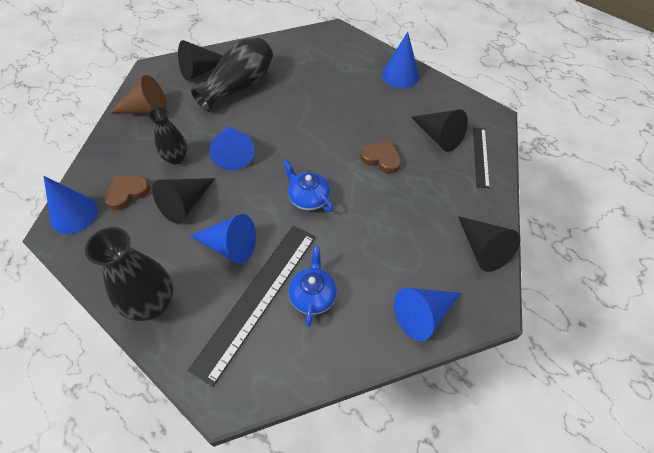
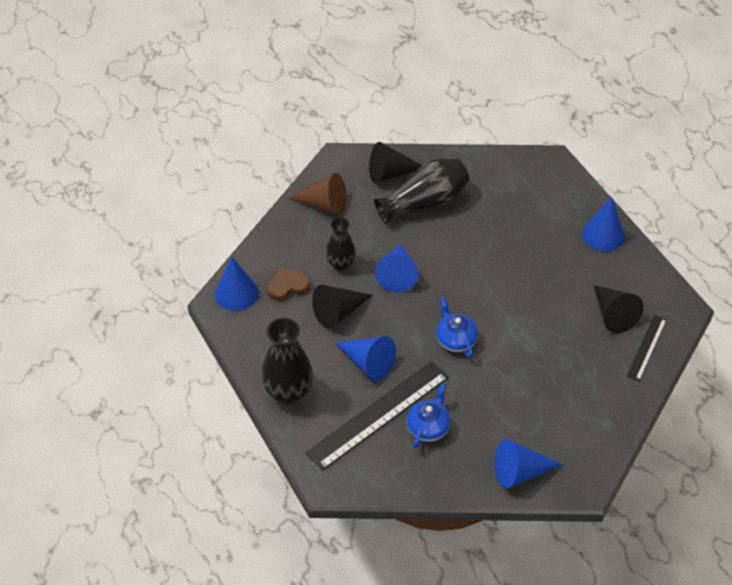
camera: 20 degrees right, 5 degrees down
brown heart [360,141,401,174] -> none
black cone [458,216,520,272] -> none

